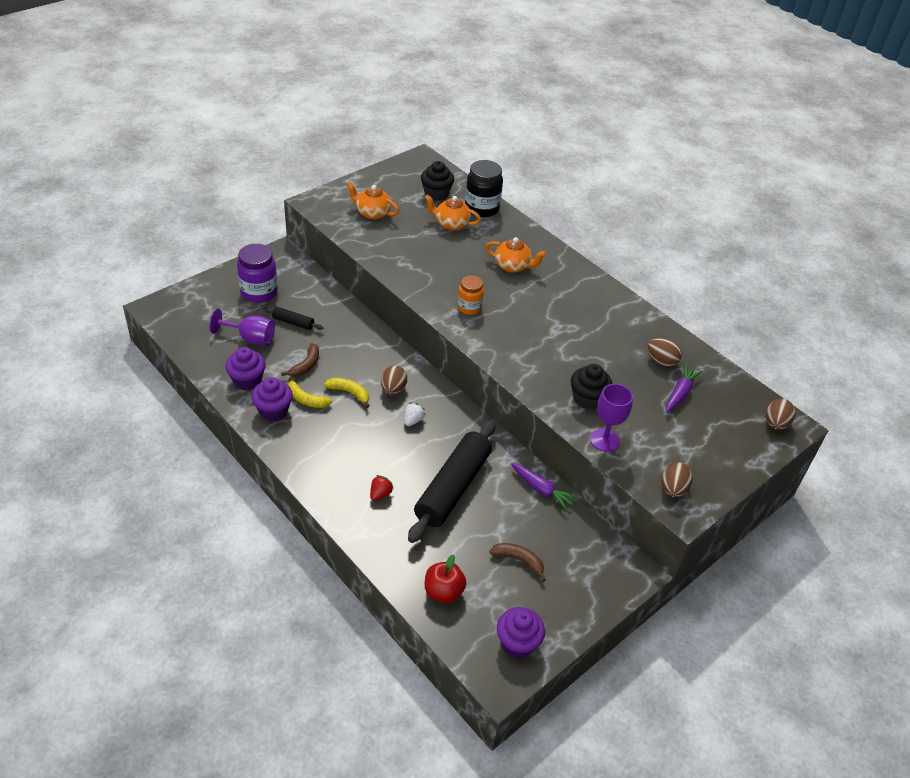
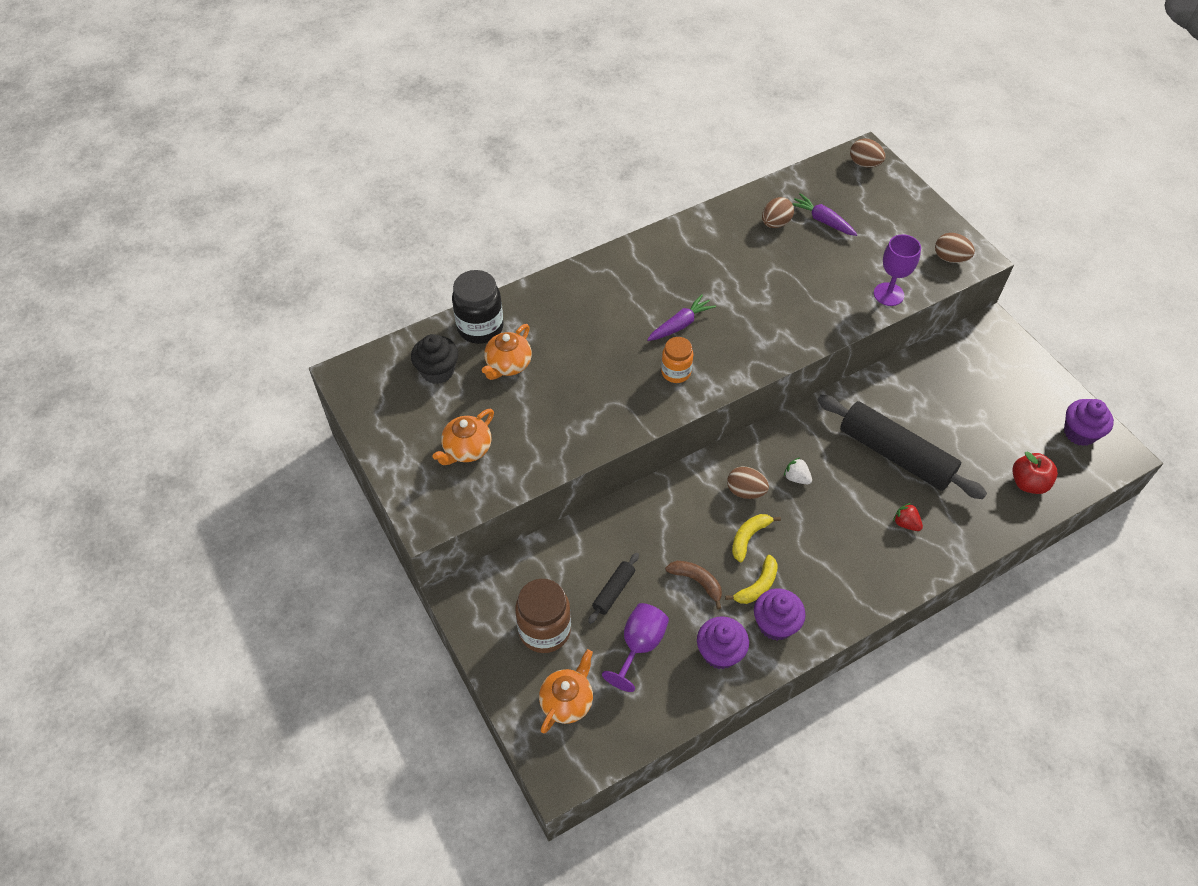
camera: 75 degrees left, 10 degrees up
purple jar [237,244,278,303] -> brown jar [515,579,571,653]
orange teapot [485,237,547,273] -> orange teapot moved to [539,649,593,733]
brown banana [490,543,546,582] -> none
purple carrot [511,463,578,511] -> purple carrot moved to [647,294,716,341]
black cupcake [571,364,612,409] -> none

